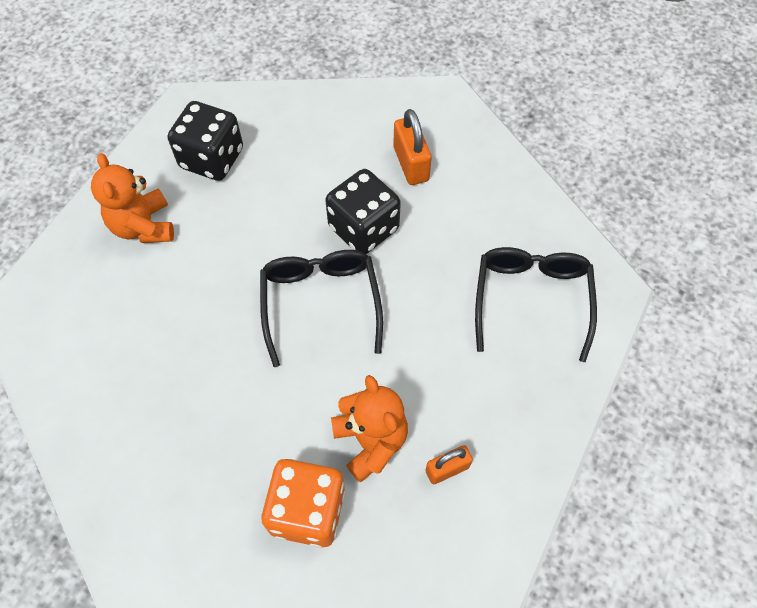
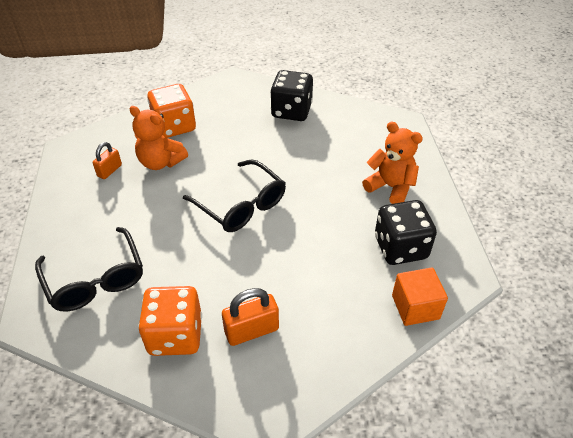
camera: 145 degrees right, 15 degrees down
black dice [325,169,401,254] -> black dice moved to [270,70,313,121]
orange padlock [393,109,432,185] -> orange padlock turned 60 degrees counterclockwise [222,288,279,346]
none -> orange dice [138,286,202,356]
none -> orange cube [392,267,448,326]

